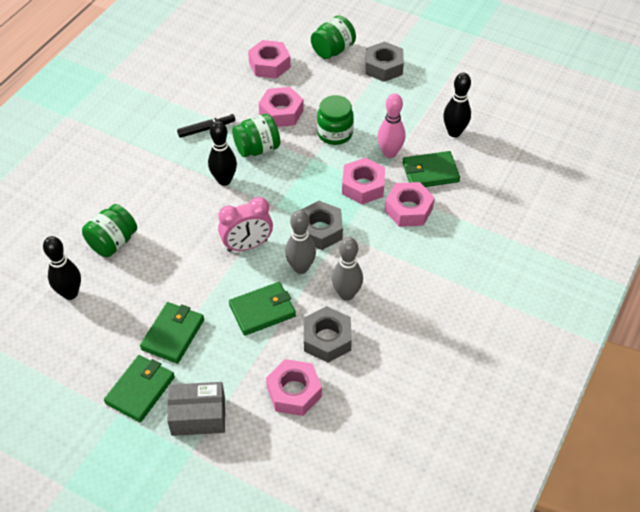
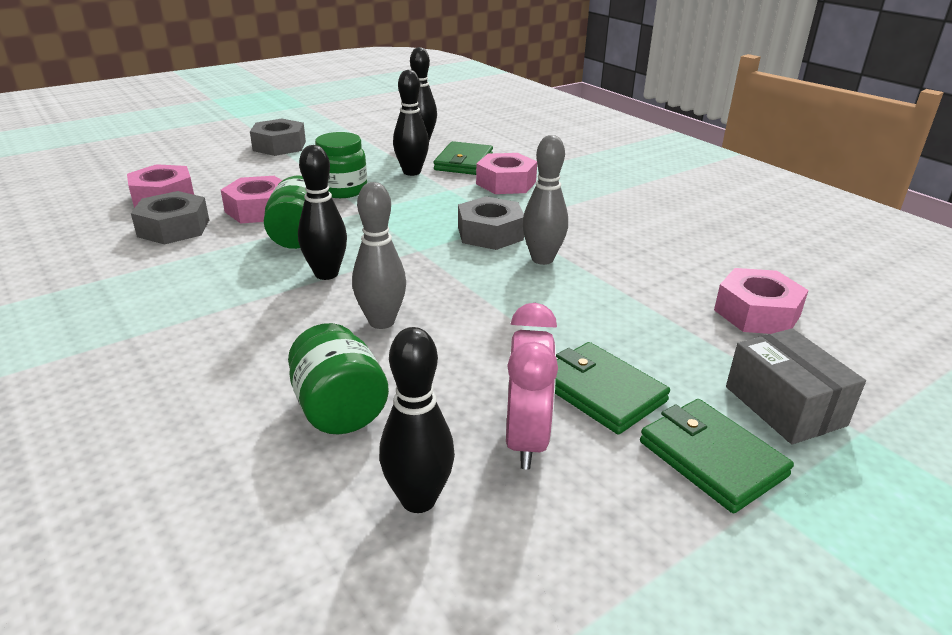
camera: 65 degrees left, 20 degrees down
grey box [167,382,225,436] -> grey box turned 45 degrees counterclockwise [726,328,866,444]
black marker [177,114,235,138] -> none
pink clock [218,197,273,252] -> pink clock moved to [506,303,558,469]
green wallet [229,282,296,336] -> none
grey nut [304,306,352,363] -> grey nut moved to [131,191,209,245]
green jar [311,15,356,59] -> none
grey bowling pin [332,237,363,301] -> grey bowling pin moved to [352,182,406,329]
pink nut [342,158,385,204] -> none
pink bowling pin [377,93,405,158] -> black bowling pin [393,70,429,176]

